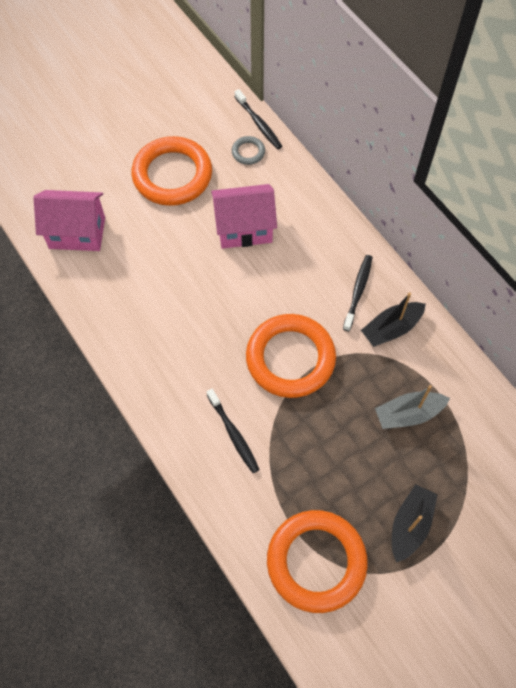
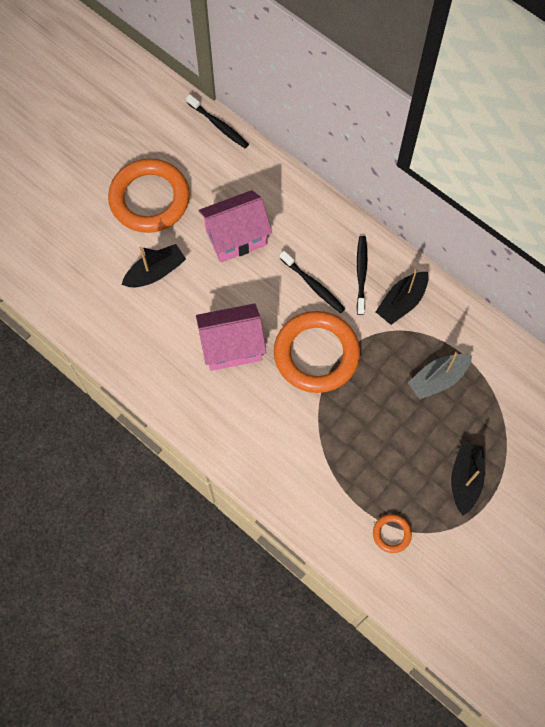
camera: 15 degrees left, 5 degrees up
pink house [34,190,105,251] -> pink house moved to [196,303,266,371]
black toothbrush [207,389,260,473] -> black toothbrush moved to [280,251,345,313]
grey ring [232,136,265,165] -> none
orange ring [267,510,368,613] -> orange ring [373,514,412,553], size x0.43
none -> black boat [122,244,186,287]

